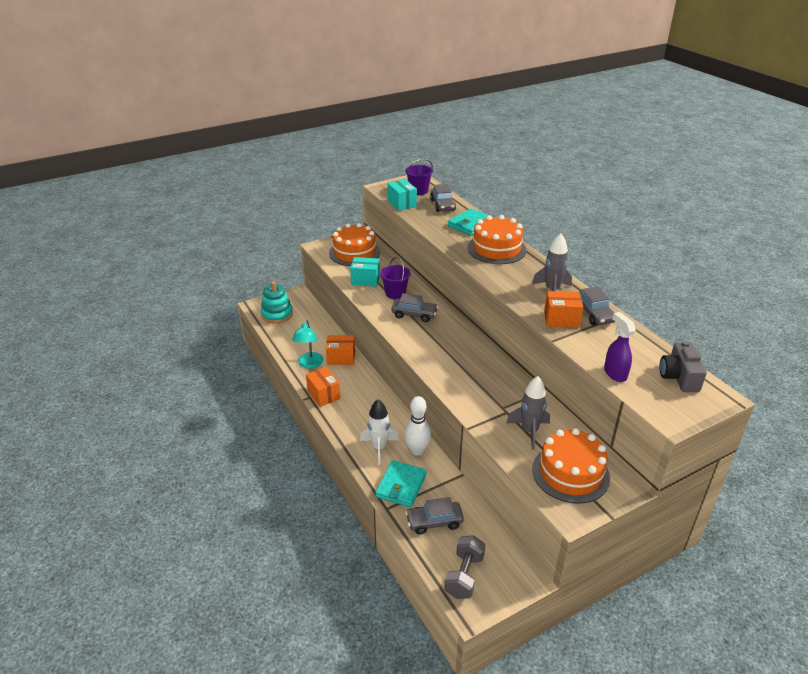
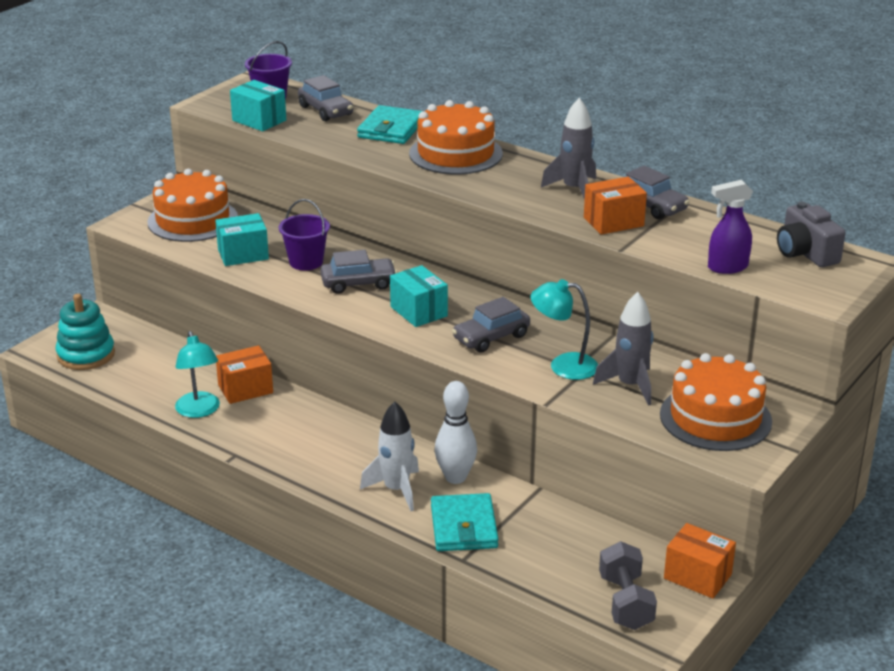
camera: 25 degrees left, 5 degrees down
orange box [306,367,340,407] -> orange box moved to [664,523,736,599]
grey car [406,497,464,535] -> grey car moved to [452,297,530,353]
purple spray bottle [604,312,636,382] -> purple spray bottle turned 60 degrees counterclockwise [708,180,753,274]
none -> turquoise box [390,265,448,327]
none -> turquoise lamp [530,279,598,380]

